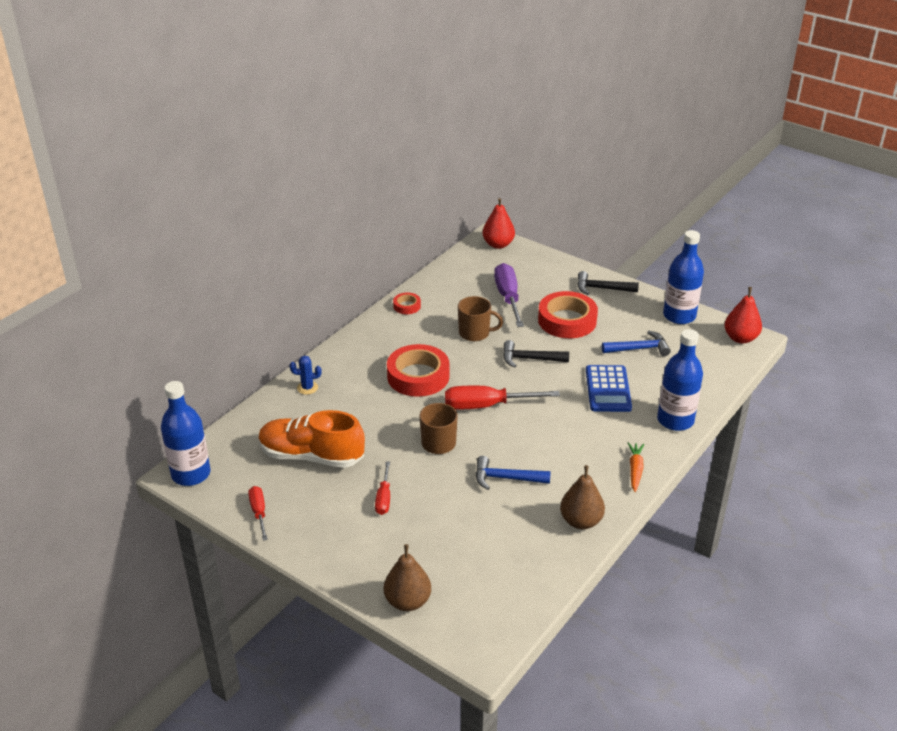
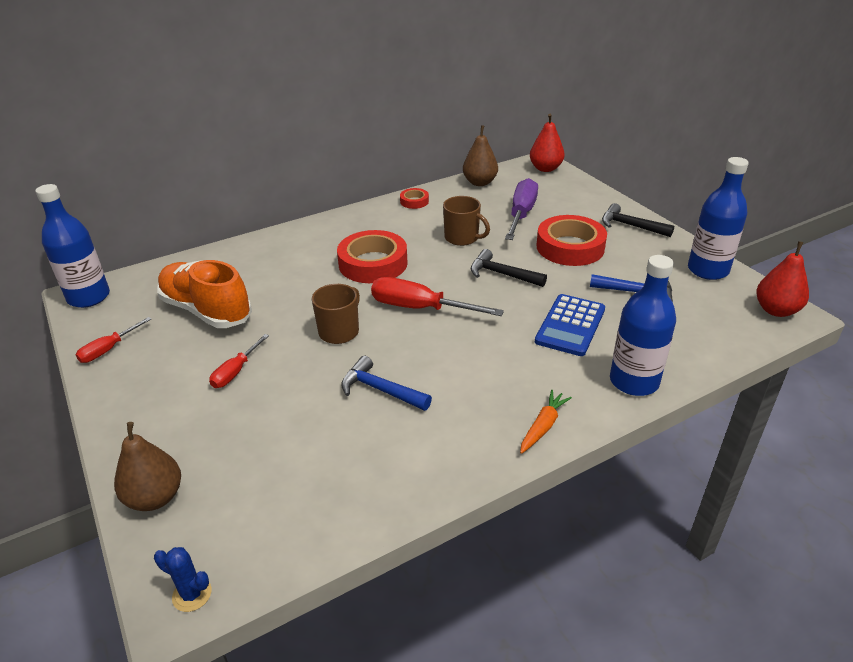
camera: 25 degrees right, 0 degrees up
red screwdriver [248,486,268,541] -> red screwdriver turned 150 degrees counterclockwise [76,317,151,363]
blue cactus [290,356,322,395] -> blue cactus moved to [154,547,212,612]
brown pear [560,465,605,529] -> brown pear moved to [463,125,498,186]

